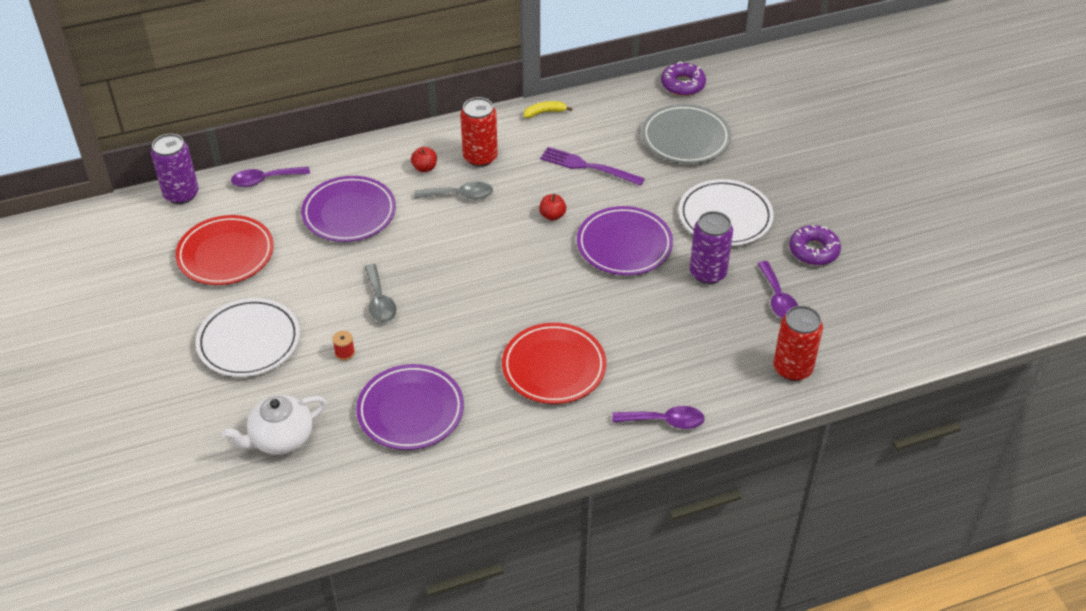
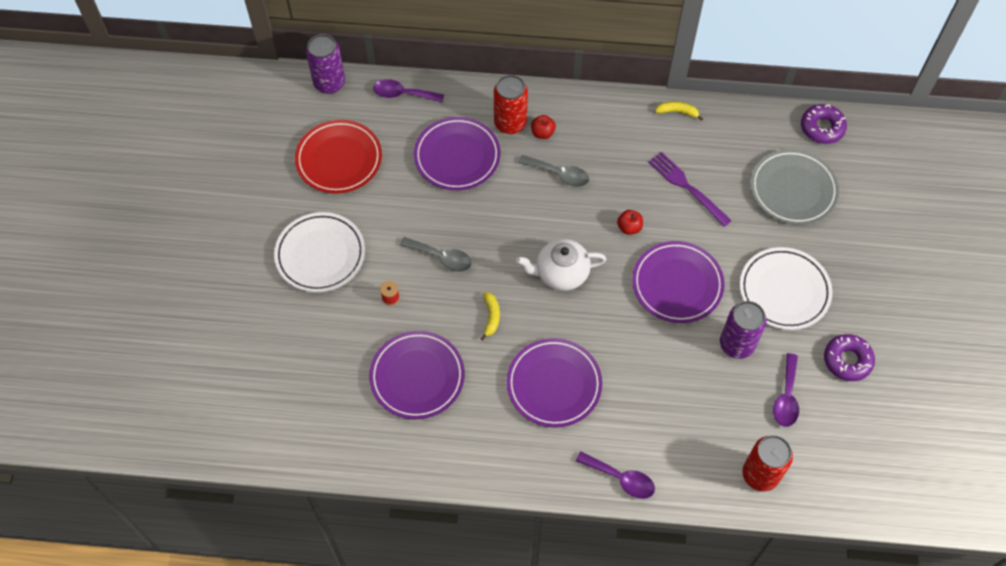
camera: 25 degrees right, 15 degrees up
white teapot [222,395,326,455] -> white teapot moved to [516,239,606,291]
grey spoon [365,264,396,322] -> grey spoon turned 75 degrees counterclockwise [400,237,472,272]
red can [460,97,498,167] -> red can moved to [494,75,528,134]
red plate [502,323,606,404] -> purple plate [507,338,602,428]
none -> yellow banana [481,292,500,341]

